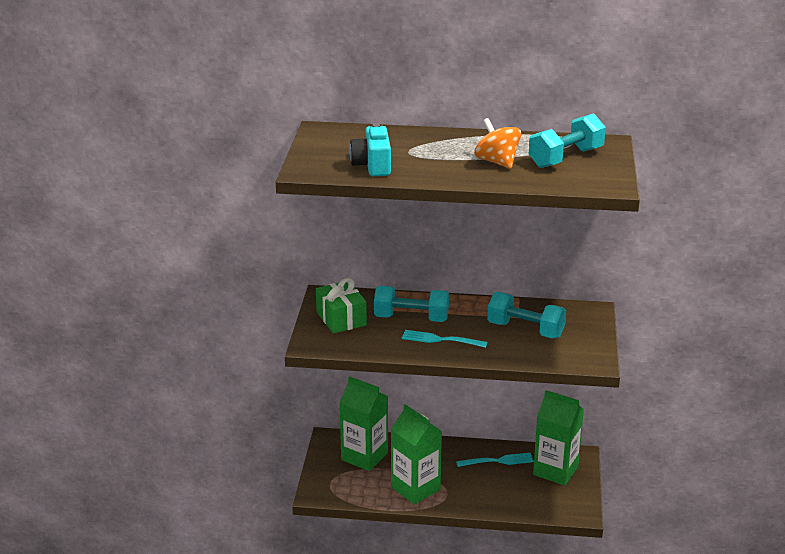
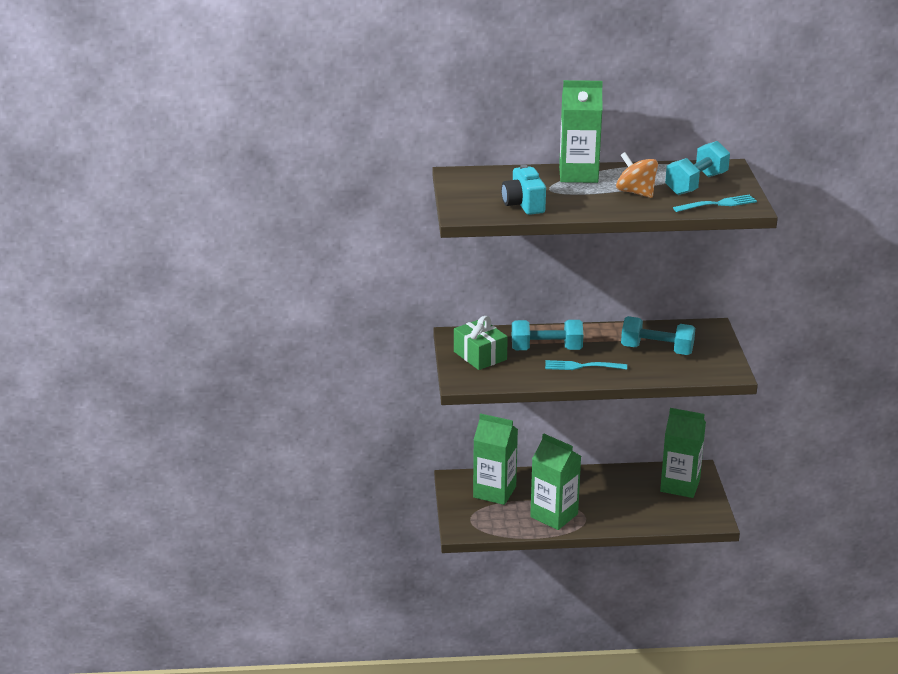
camera: 10 degrees left, 0 degrees up
turquoise fork [456,453,534,467] -> turquoise fork moved to [673,194,757,212]
none -> green carton [559,80,603,183]

